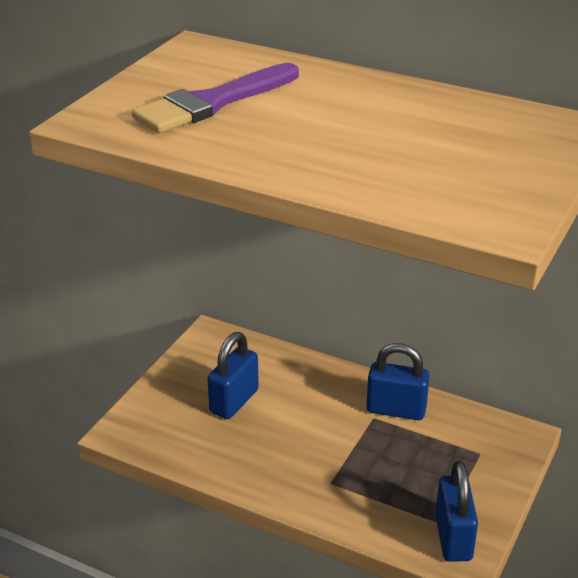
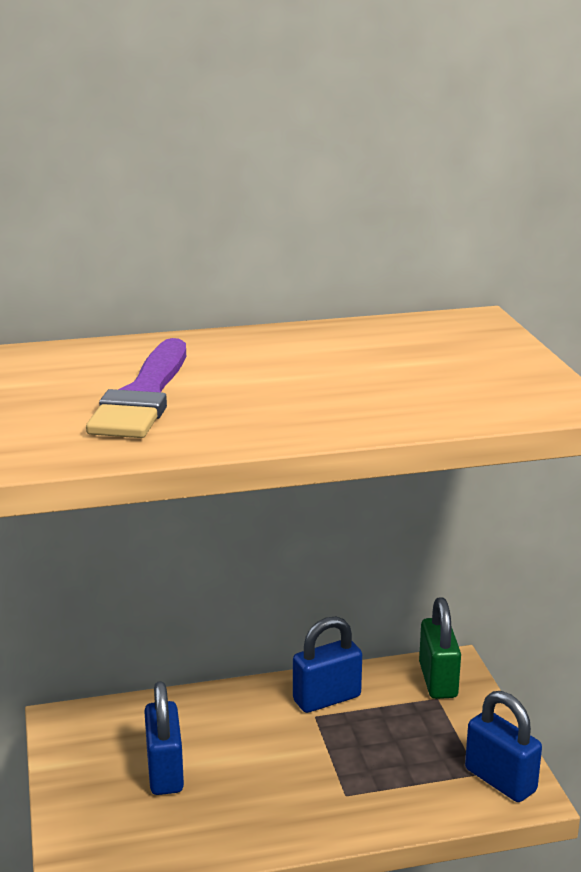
camera: 40 degrees left, 10 degrees down
none -> green padlock [419,597,461,699]

